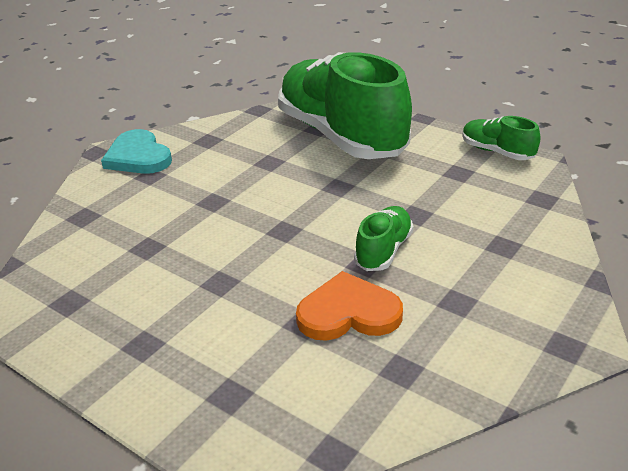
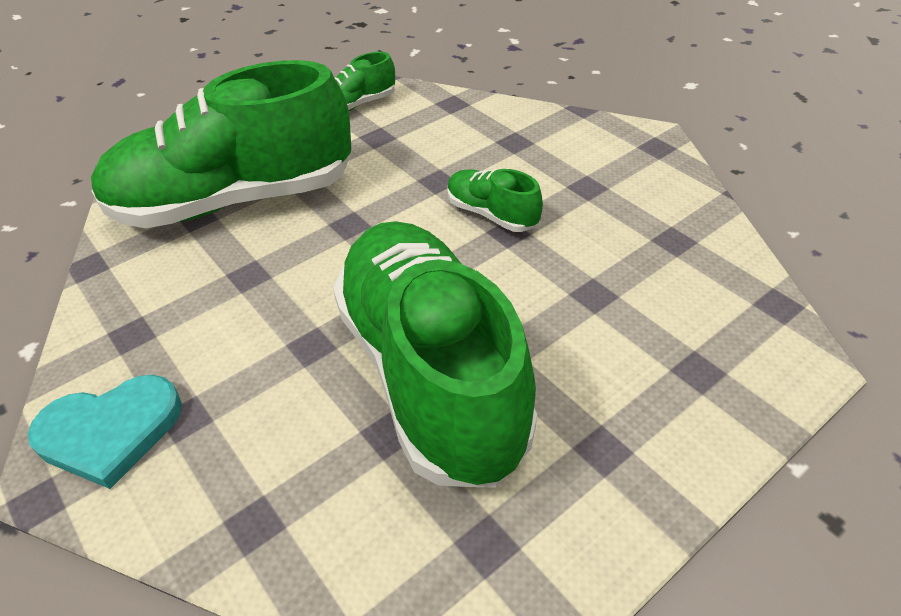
camera: 75 degrees left, 10 degrees up
orange heart [296,271,403,341] -> none
none -> green shoe [333,221,537,488]

